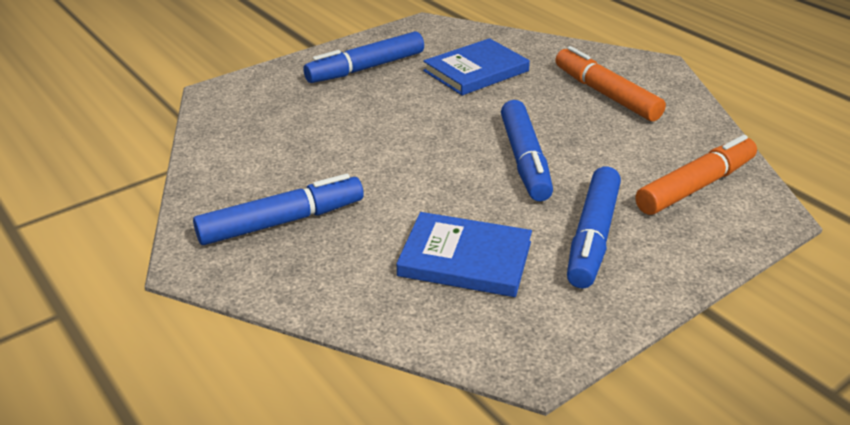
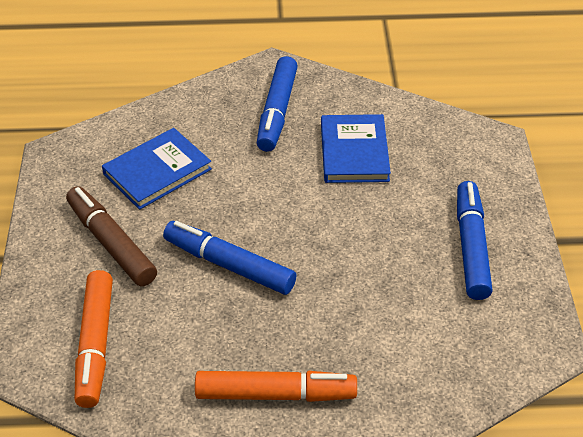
camera: 125 degrees right, 10 degrees up
blue book [423,38,530,96] -> blue book moved to [321,114,391,183]
blue marker [567,167,621,289] -> brown marker [66,186,157,287]

